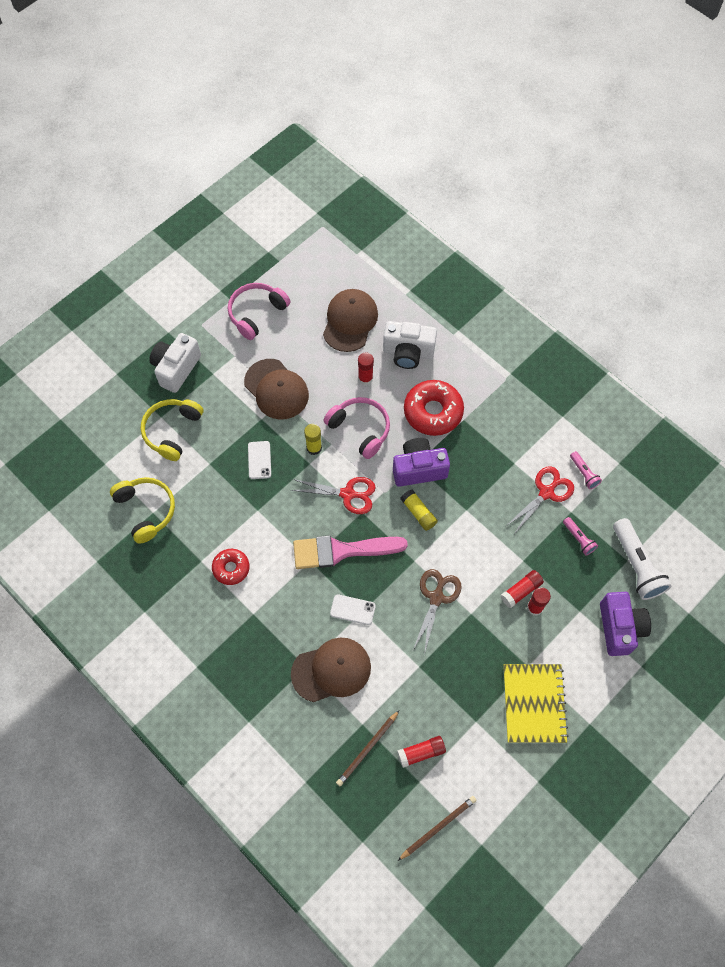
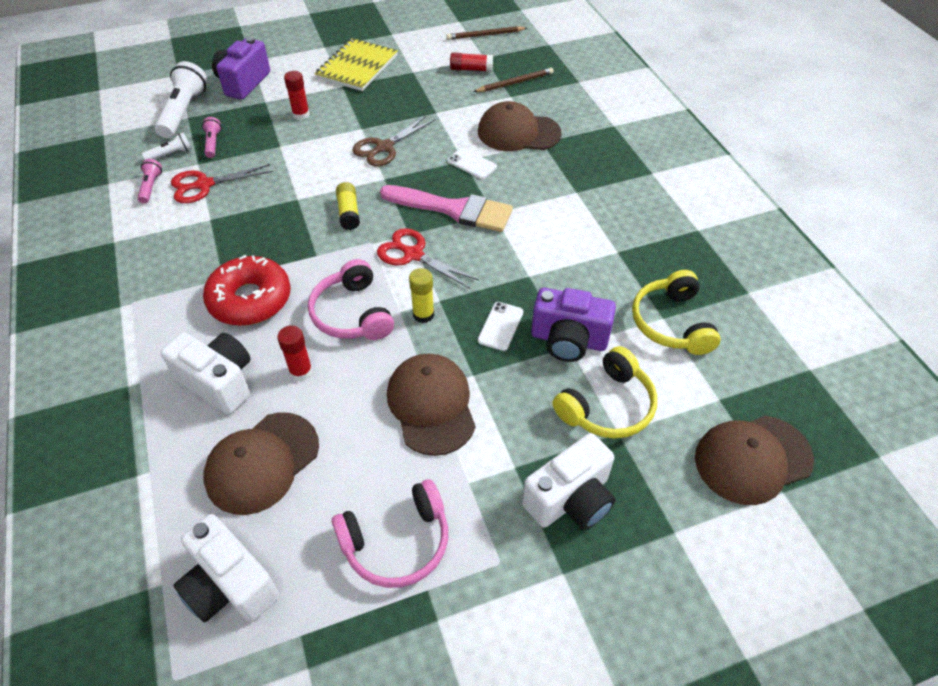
camera: 155 degrees left, 15 degrees down
red donut [212,549,249,585] -> none
purple camera [393,438,450,487] -> purple camera moved to [531,288,616,362]
red glue stick [501,570,544,608] -> none
none -> white flashlight [142,132,192,160]
none -> white camera [174,514,280,623]
none -> brown cap [695,416,814,505]

